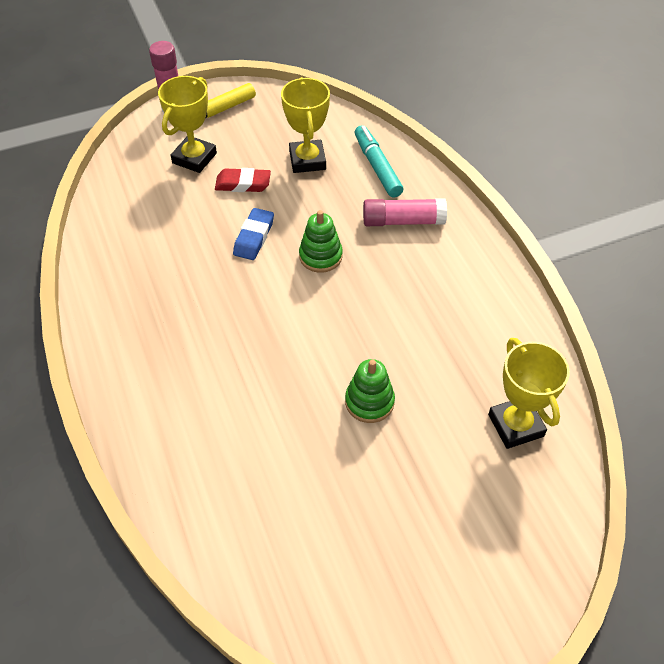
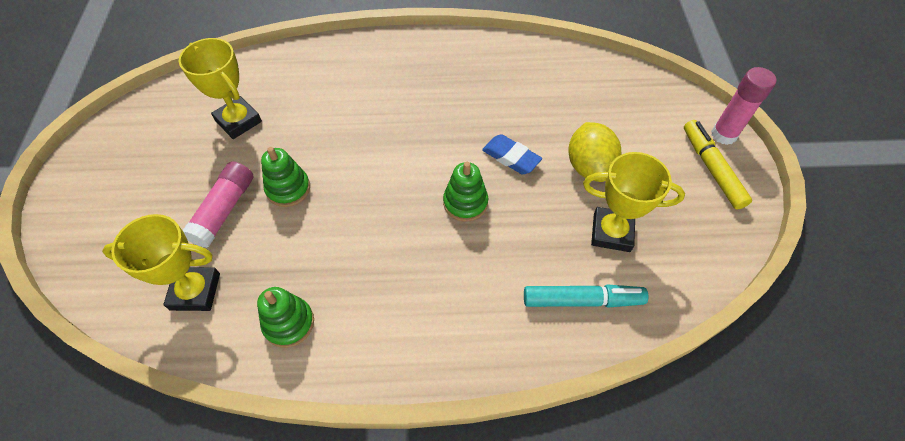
camera: 110 degrees right, 5 degrees up
yellow trophy [158,76,217,173] -> yellow trophy moved to [179,38,262,139]
red eraser [215,168,271,192] -> yellow lemon [568,122,621,182]
pink glue stick [363,198,447,226] -> pink glue stick moved to [182,161,253,248]
none -> green stacking toy [257,287,314,348]

